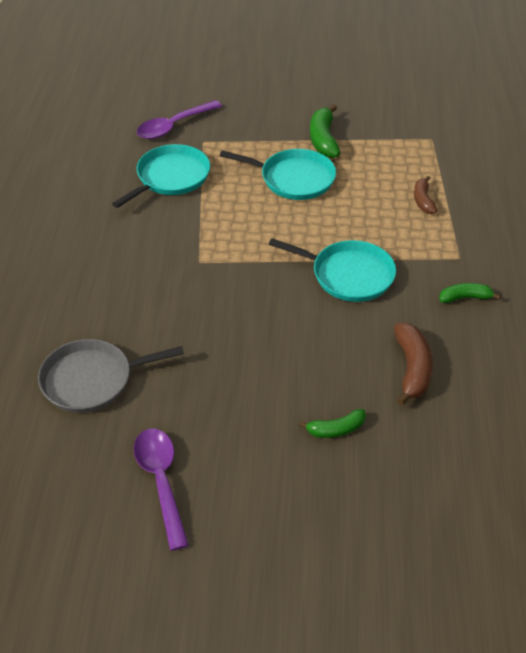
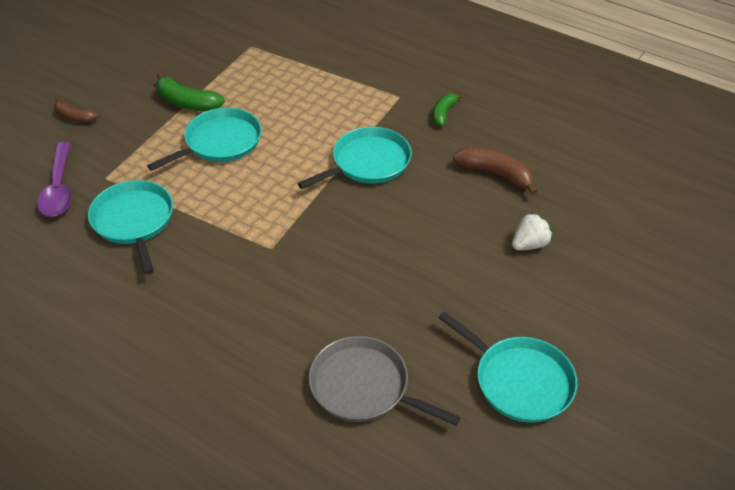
camera: 60 degrees left, 0 degrees up
grey pan [38,339,184,413] -> grey pan turned 105 degrees clockwise [309,336,461,426]
purple spoon [134,429,189,551] -> turquoise pan [438,311,577,423]
green banana [299,409,366,438] -> white strawberry [512,212,552,250]
brown banana [414,176,437,214] -> brown banana moved to [54,98,98,123]

